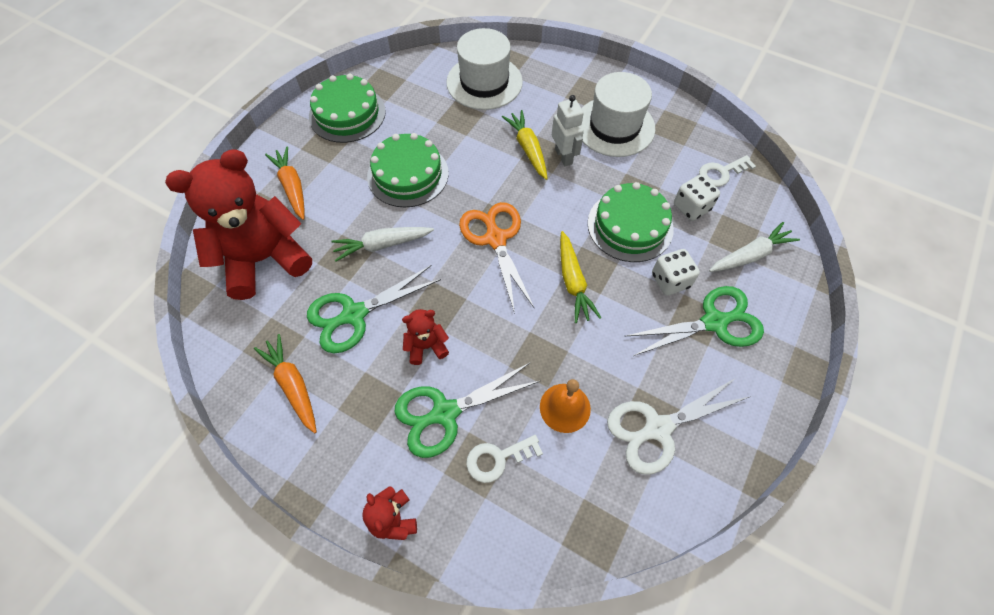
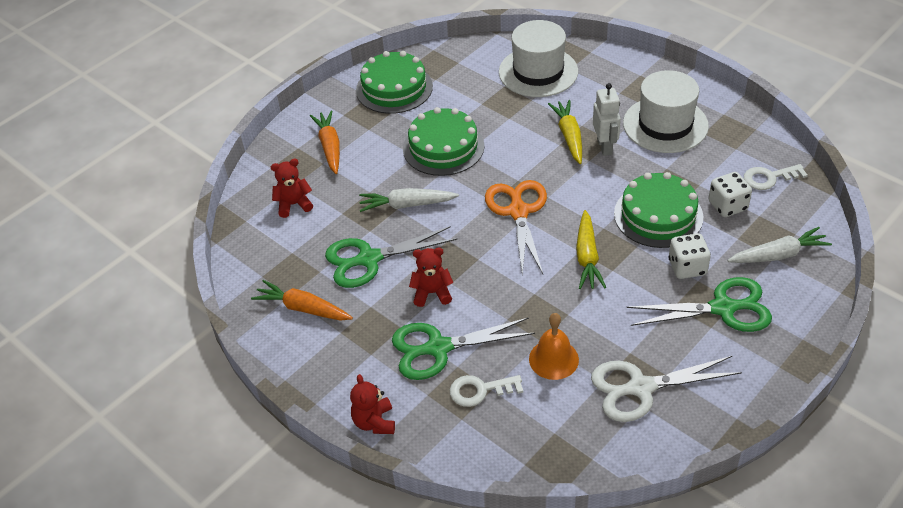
camera: 15 degrees right, 15 degrees down
red teddy bear [165,149,312,300] -> red teddy bear [271,159,313,218], size x0.43
orange carrot [254,334,317,433] -> orange carrot turned 45 degrees counterclockwise [251,280,353,320]

